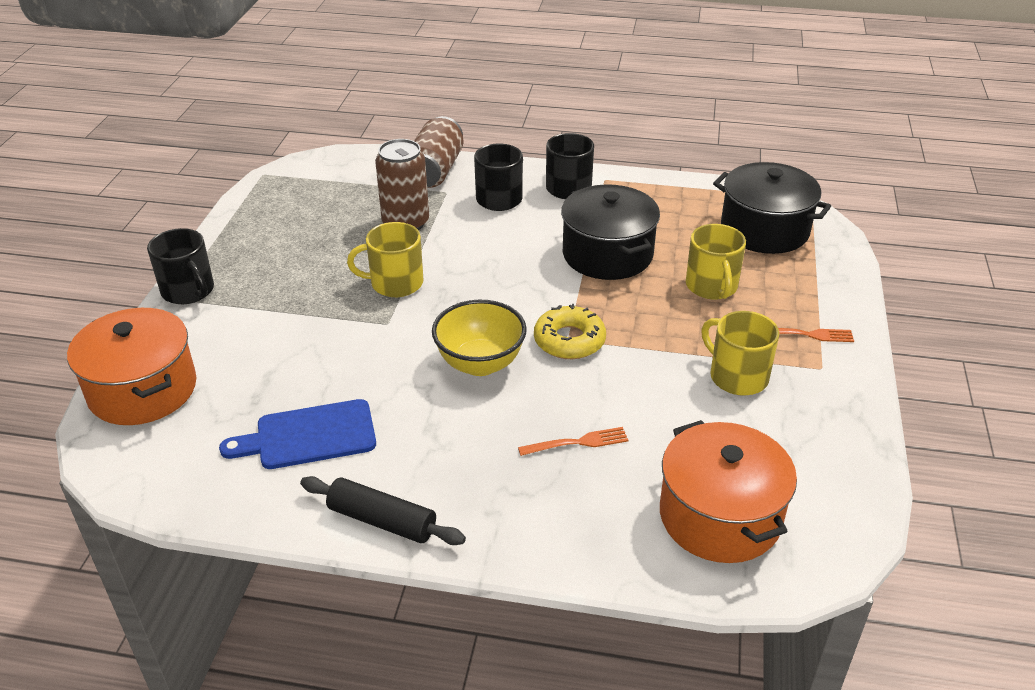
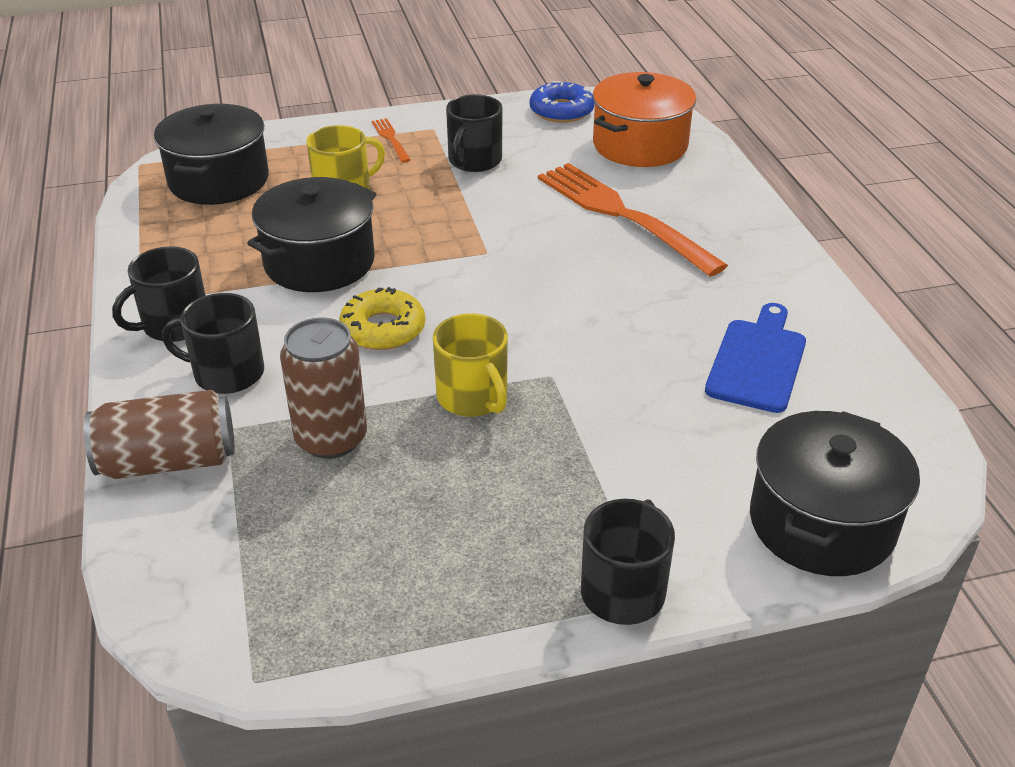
camera: 115 degrees left, 0 degrees up
orange pot [67,308,196,425] -> black pot [750,411,920,576]
blue cutting board [219,399,376,469] -> blue cutting board turned 120 degrees counterclockwise [705,303,806,413]
black rolling pin [300,476,466,545] -> none
yellow bowl [432,300,527,376] -> none
orange fork [518,427,628,456] -> orange fork [538,163,728,277], size x2.35
yellow donut [534,304,606,359] -> yellow donut moved to [339,287,425,350]
yellow mug [701,311,779,396] -> black mug [446,94,502,172]
none -> blue donut [530,81,595,123]

